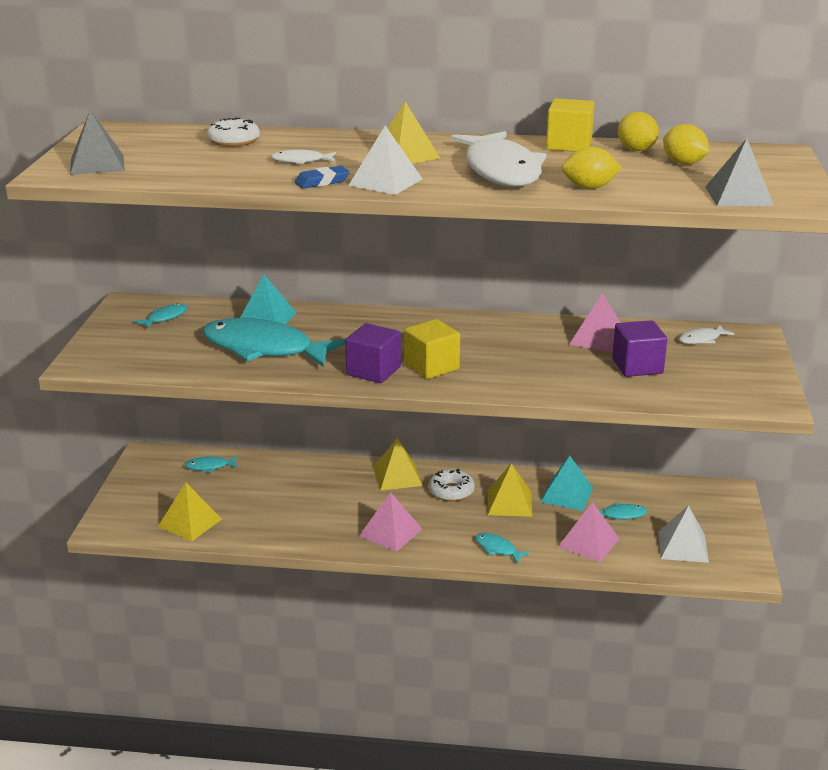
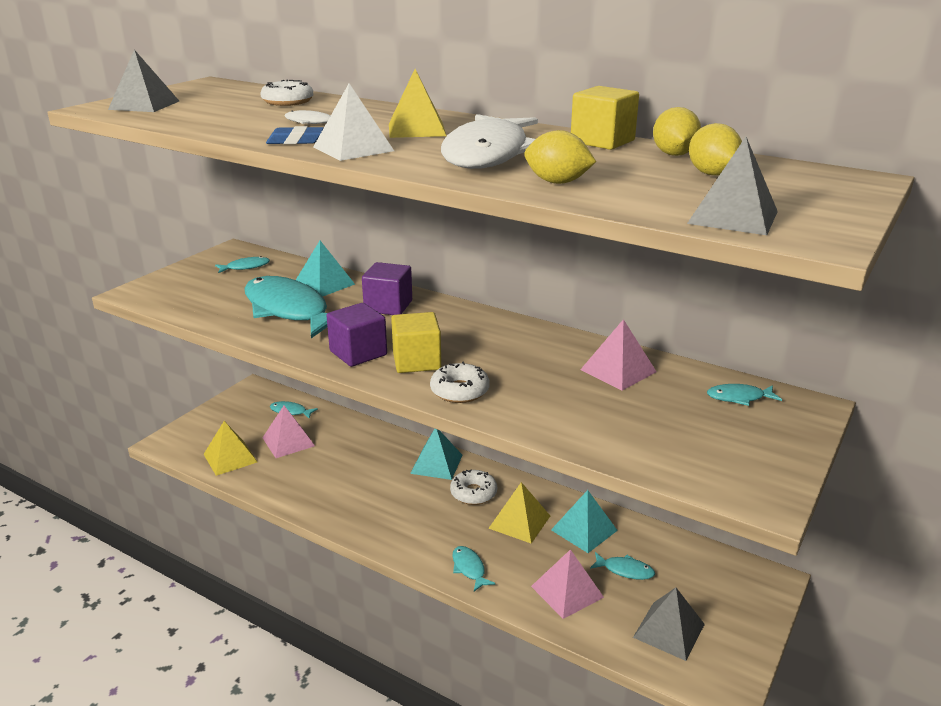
camera: 25 degrees right, 0 degrees up
pink pyramid [359,492,423,552] -> pink pyramid moved to [263,406,315,458]
yellow pyramid [373,438,423,491] -> turquoise pyramid [410,429,462,480]
purple cube [612,320,667,377] -> purple cube moved to [362,262,412,315]
white pyramid [658,506,709,563] -> grey pyramid [633,588,705,661]
white fish [679,325,734,344] -> turquoise fish [707,384,782,406]
none -> white donut [430,362,490,403]

